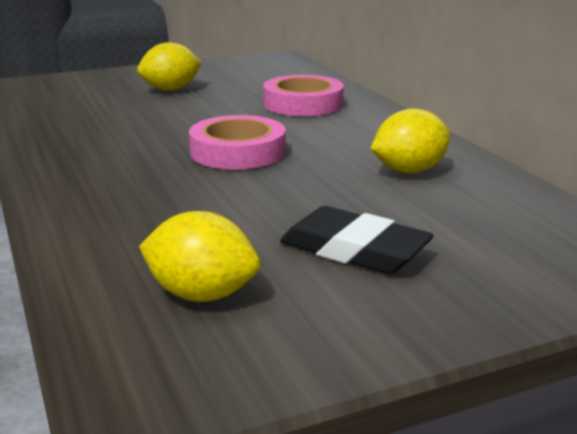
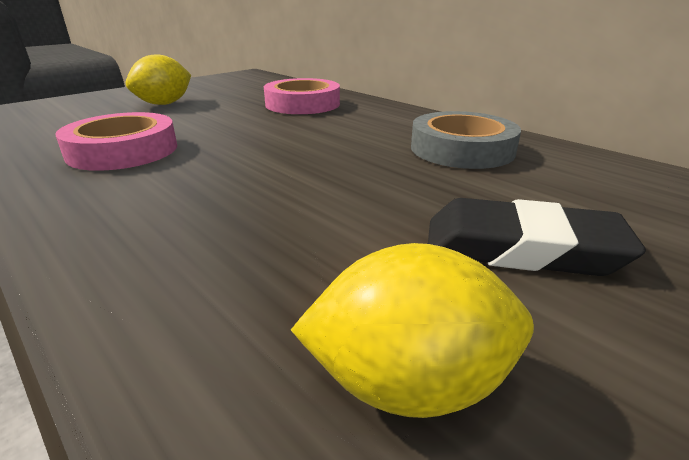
camera: 20 degrees left, 5 degrees up
pink tape [189,115,286,170] -> pink tape moved to [55,112,177,171]
yellow lemon [371,108,451,173] -> grey tape [411,111,521,169]

